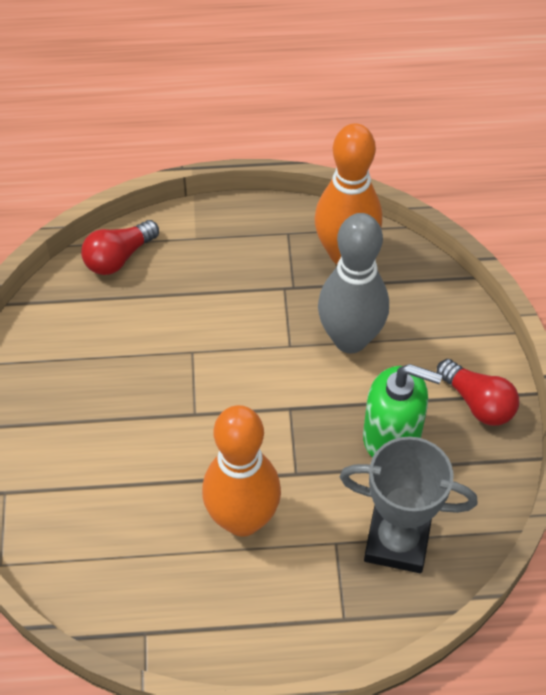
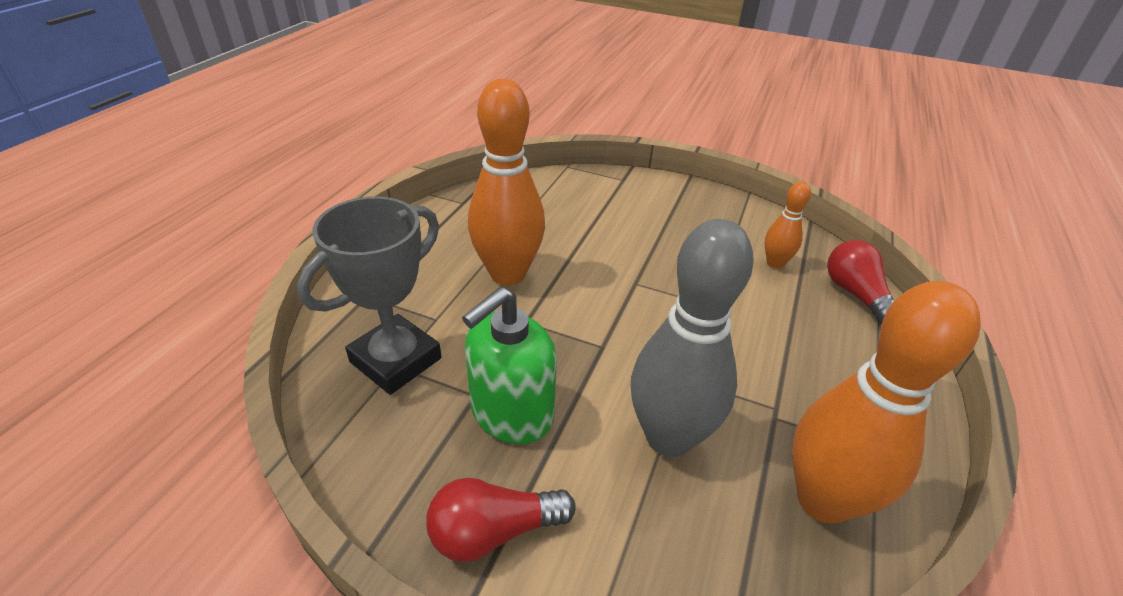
camera: 115 degrees right, 15 degrees down
none -> orange bowling pin [765,181,811,269]

